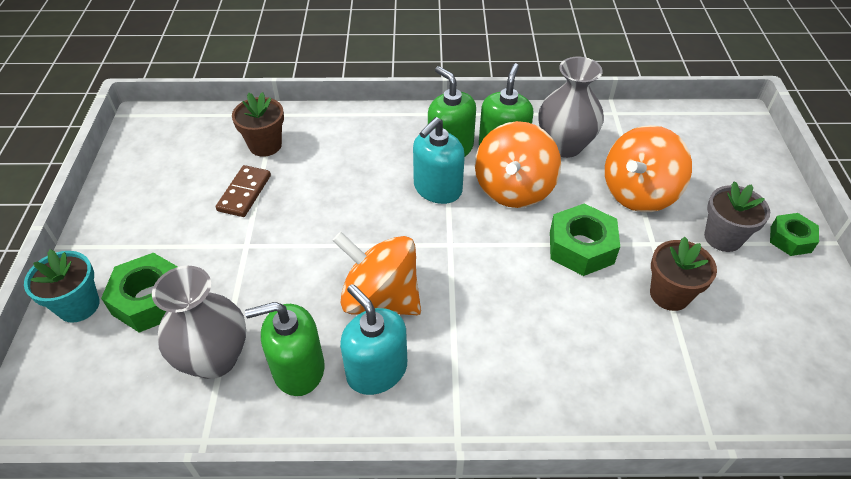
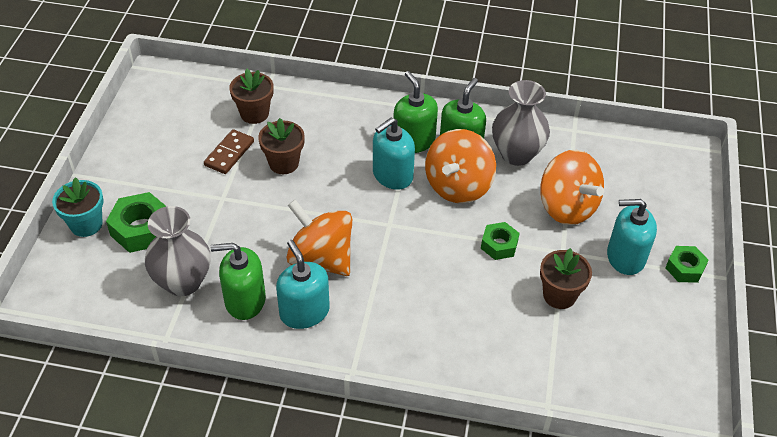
camera: 10 degrees right, 0 degrees up
green nut [550,203,620,276] -> green nut [481,222,520,260], size x0.63
orange spinning top [605,125,692,212] -> orange spinning top turned 90 degrees counterclockwise [540,150,604,225]
grey flower pot [704,181,770,252] -> turquoise soap dispenser [607,199,657,275]
none -> brown flower pot [258,118,305,174]

